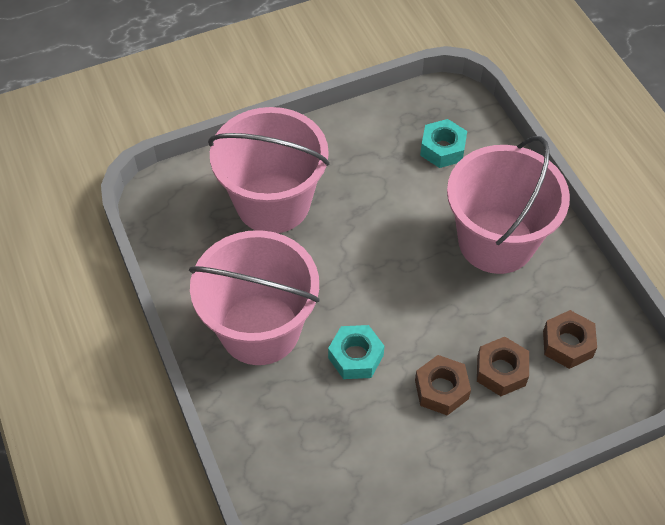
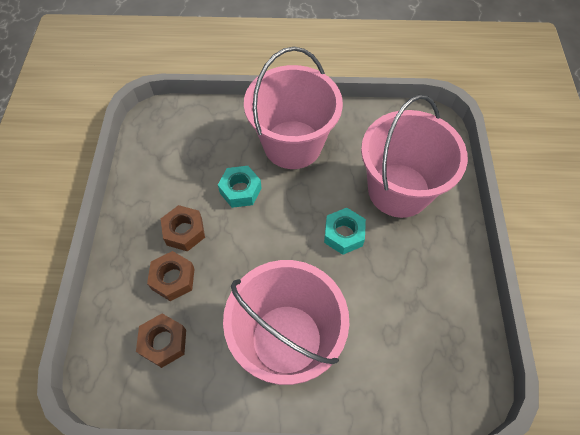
camera: 115 degrees right, 5 degrees up
turquoise nut [420,119,467,168] -> turquoise nut moved to [324,208,366,255]

